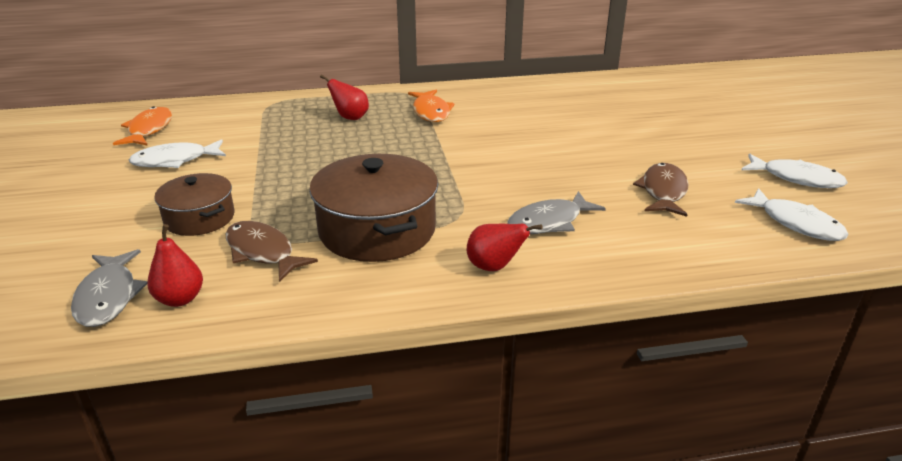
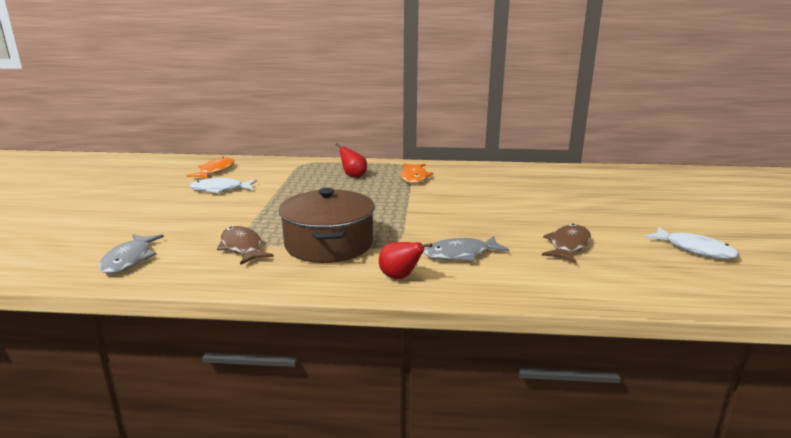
camera: 15 degrees right, 10 degrees down
red pear [147,224,203,307] -> none
brown pot [154,173,234,236] -> none
white fish [735,188,849,241] -> none

